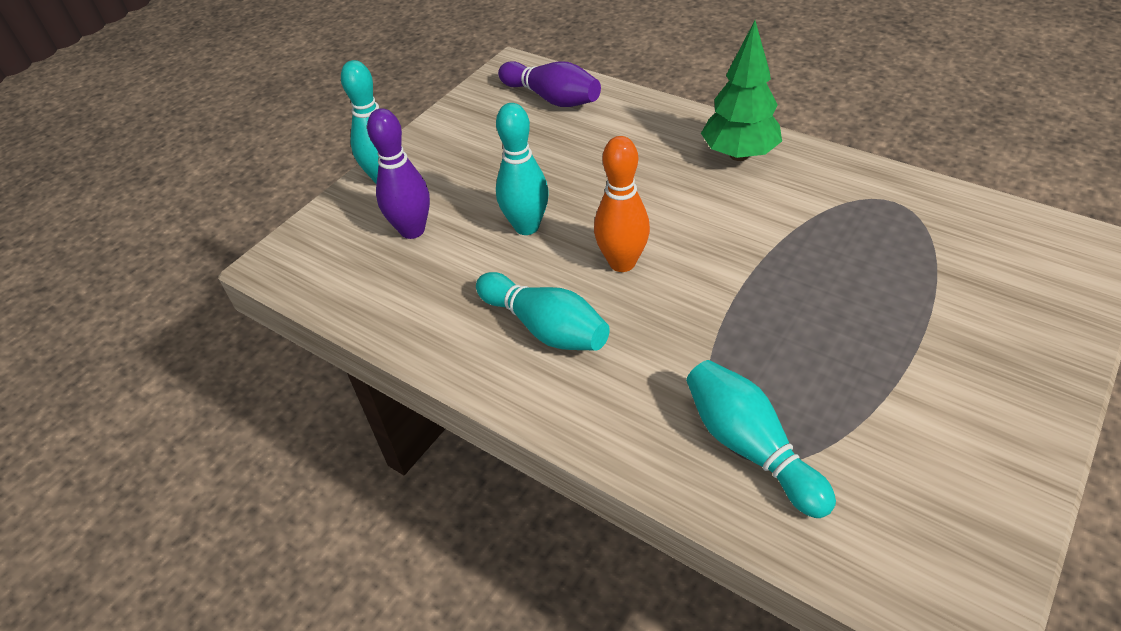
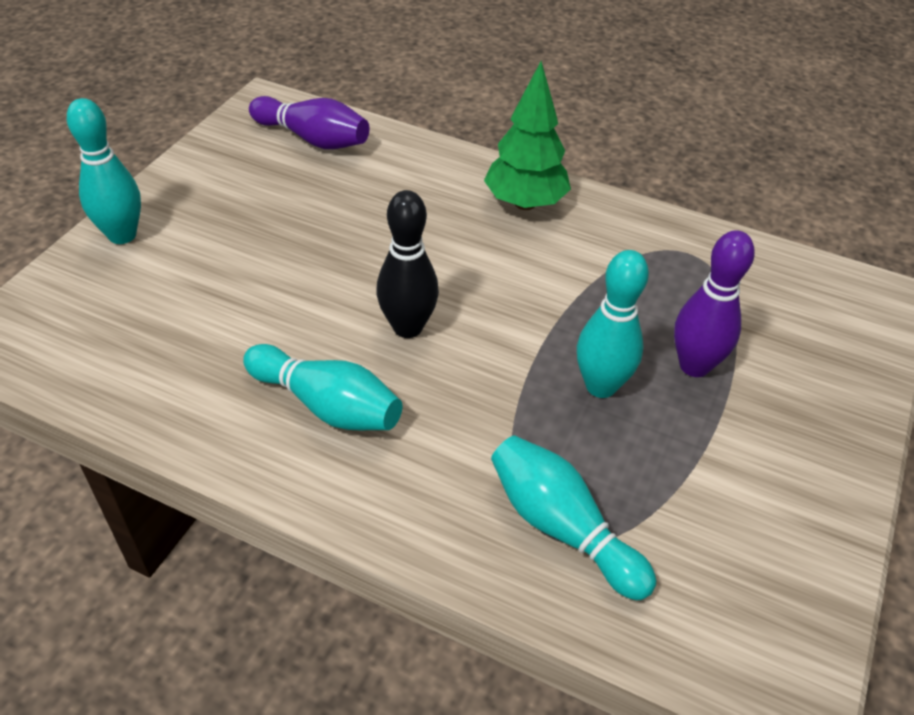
camera: 15 degrees left, 0 degrees up
purple bowling pin [367,108,430,239] -> purple bowling pin moved to [674,230,755,377]
turquoise bowling pin [496,103,549,235] -> turquoise bowling pin moved to [577,250,649,398]
orange bowling pin [594,136,650,272] -> black bowling pin [376,190,439,338]

